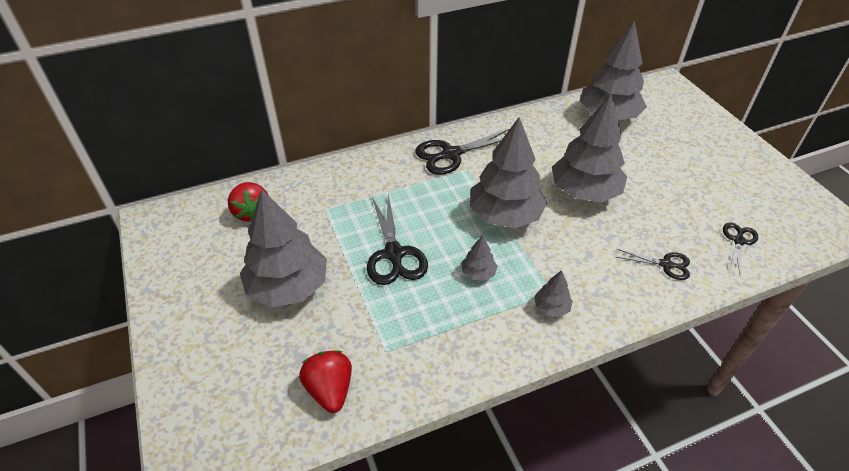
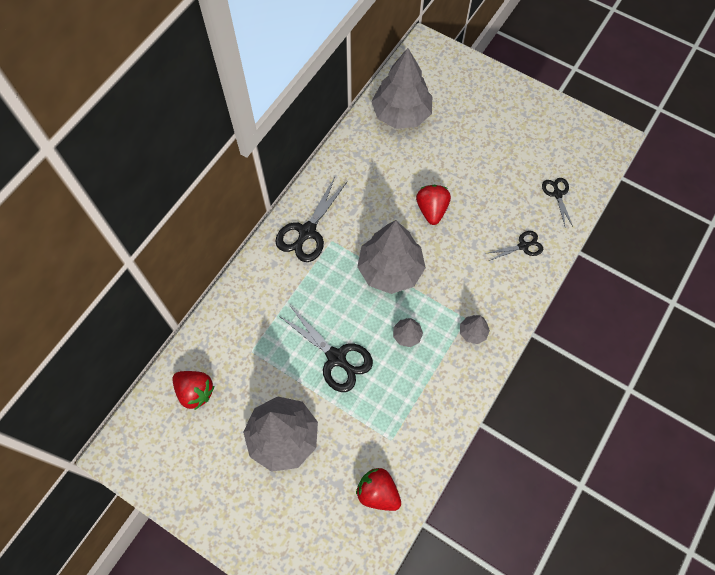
camera: 35 degrees left, 20 degrees up
grey tree [552,94,627,202] -> red strawberry [416,185,451,225]

